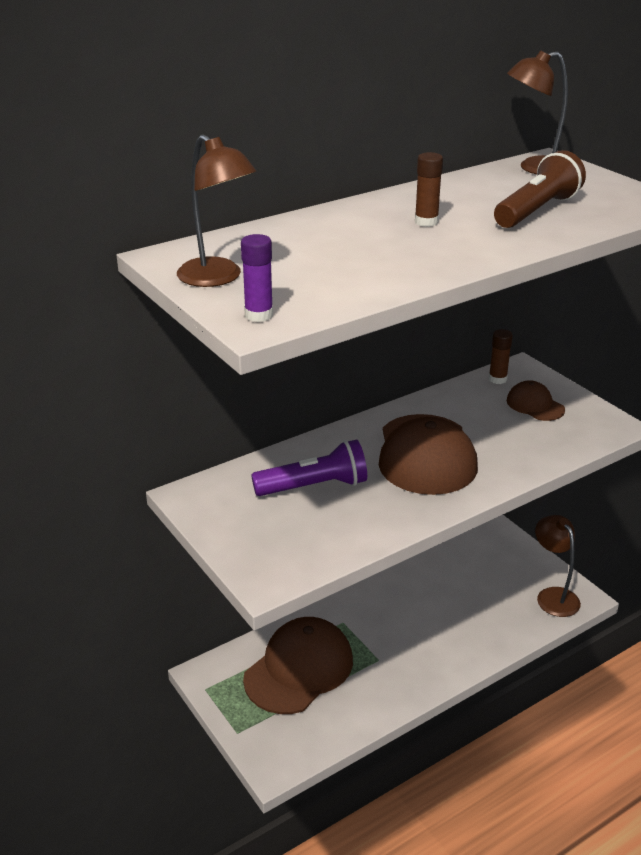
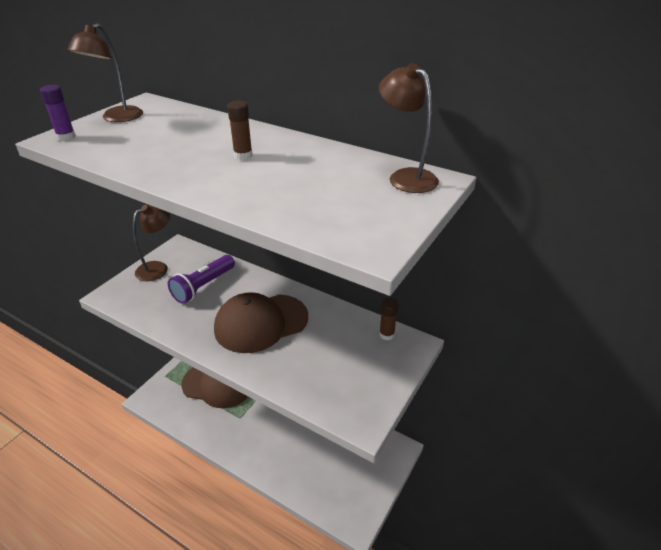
camera: 65 degrees right, 5 degrees up
purple flashlight [251,440,367,496] -> purple flashlight turned 75 degrees clockwise [168,255,235,304]
brown flashlight [494,150,586,228] -> none
brown cap [507,380,565,421] -> none
brown lamp [535,515,581,617] -> brown lamp moved to [132,205,170,281]

